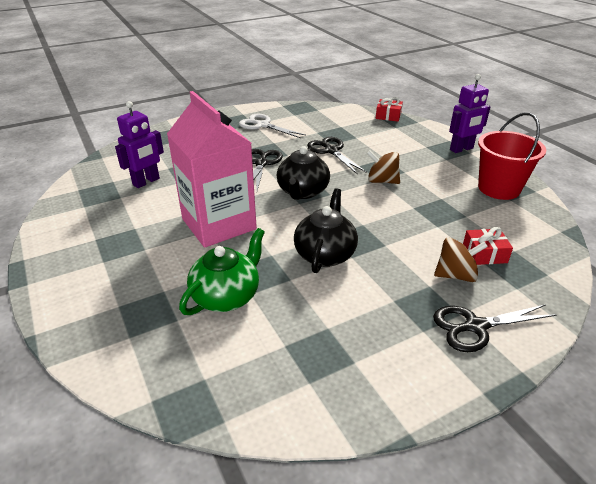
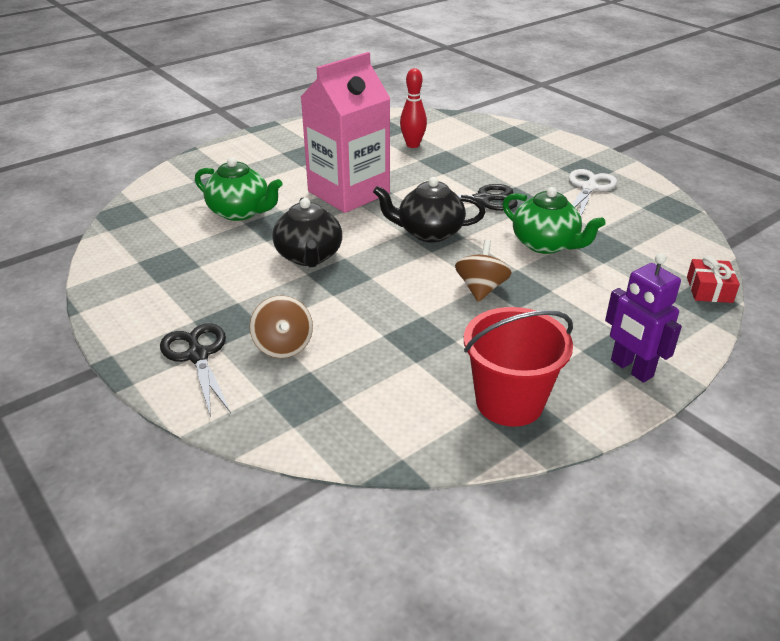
camera: 80 degrees right, 0 degrees up
purple robot [115,101,164,188] -> red bowling pin [400,68,427,148]
black teapot [294,188,358,273] -> black teapot turned 75 degrees clockwise [272,198,342,267]
black scissors [307,137,367,175] -> green teapot [503,187,606,254]
red gift [463,227,513,265] -> none

